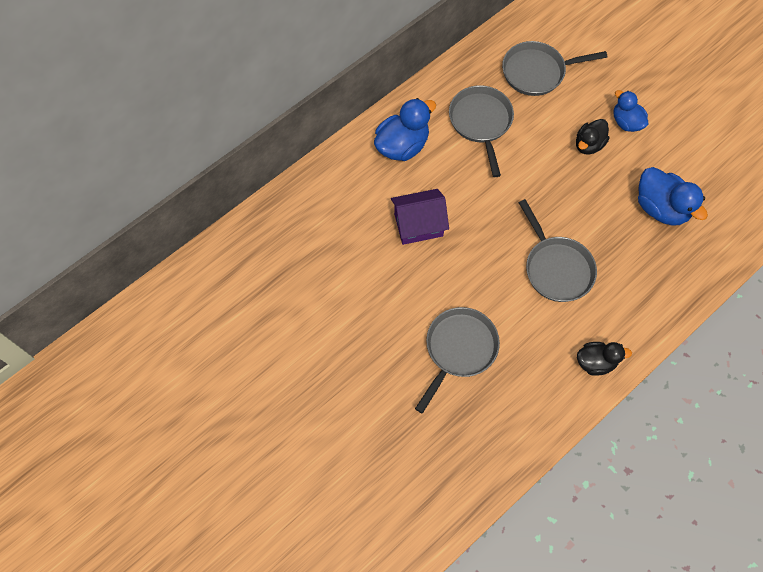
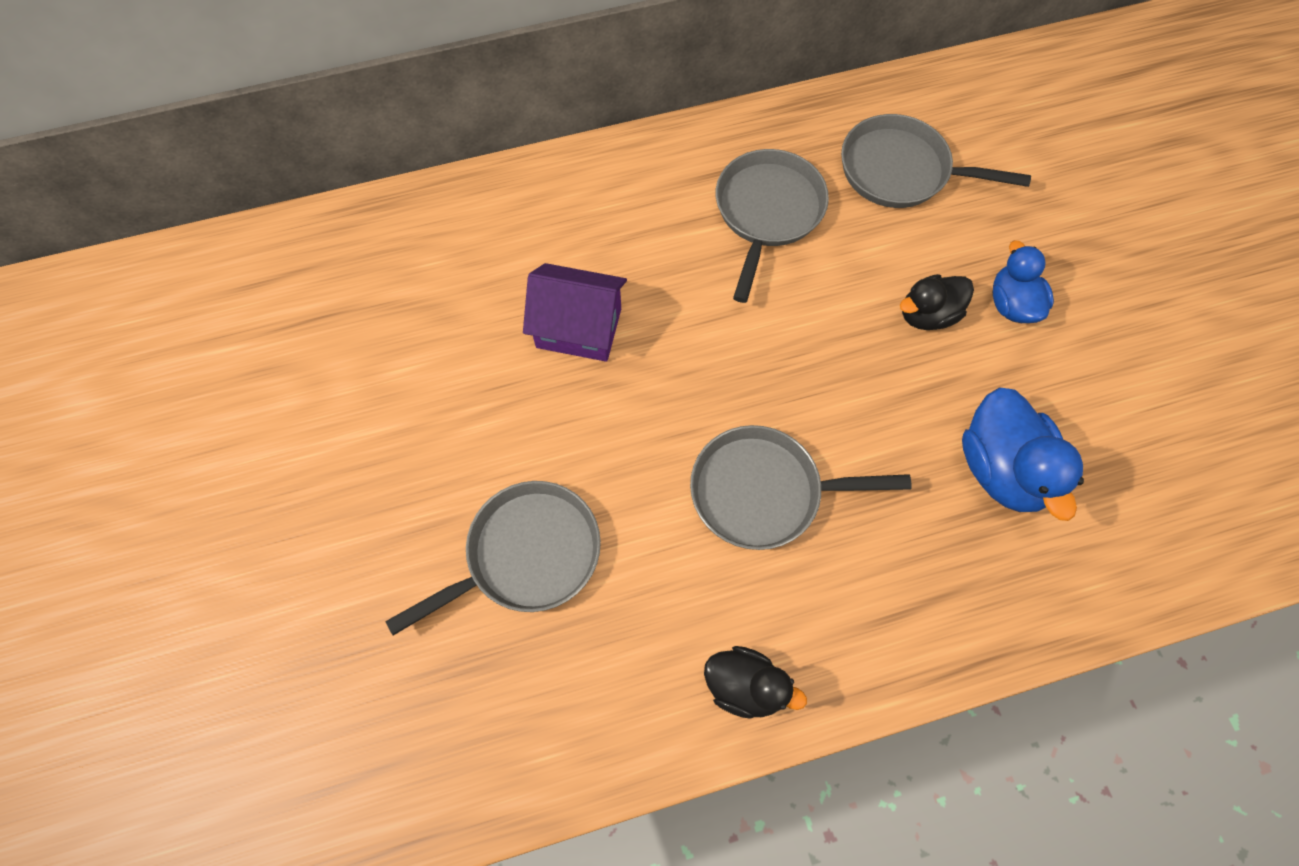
camera: 25 degrees right, 0 degrees up
blue duck [374,98,436,161] -> none
grey pan [519,199,597,302] -> grey pan turned 90 degrees clockwise [690,425,912,550]

